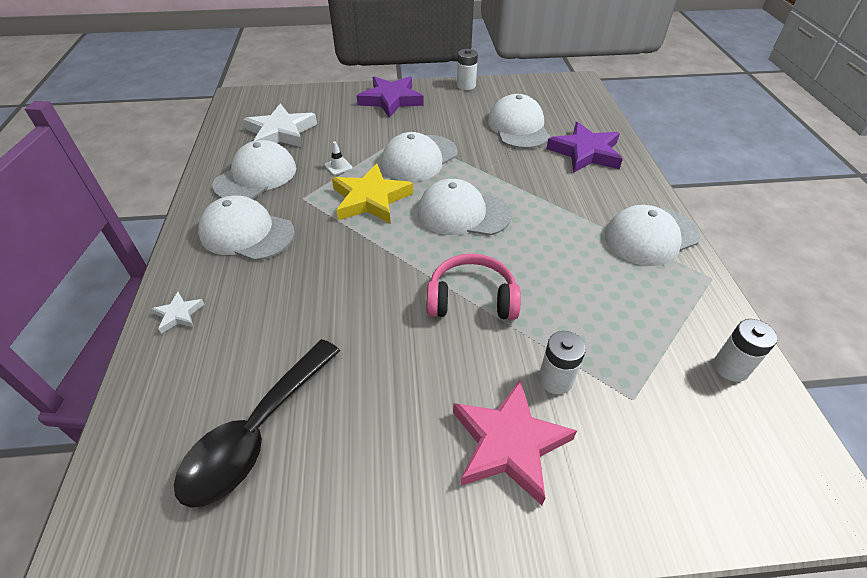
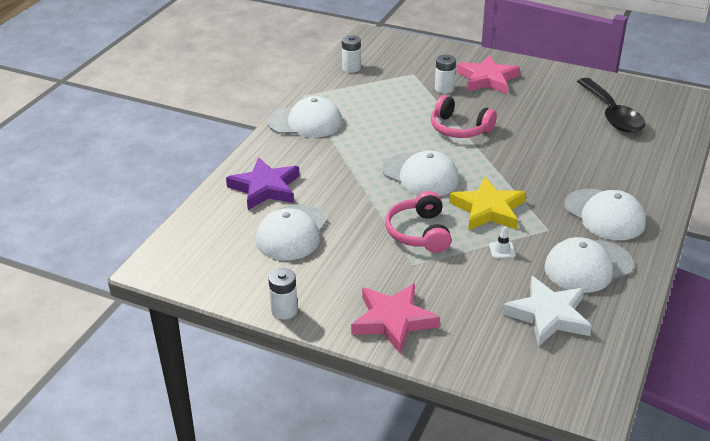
camera: 150 degrees left, 10 degrees down
white star [151,292,205,334] -> none
black spoon [174,339,340,508] -> black spoon turned 105 degrees clockwise [577,78,645,133]
purple star [357,76,424,118] -> pink star [351,284,440,354]
white cap [381,132,458,182] -> pink headphones [385,191,452,253]

